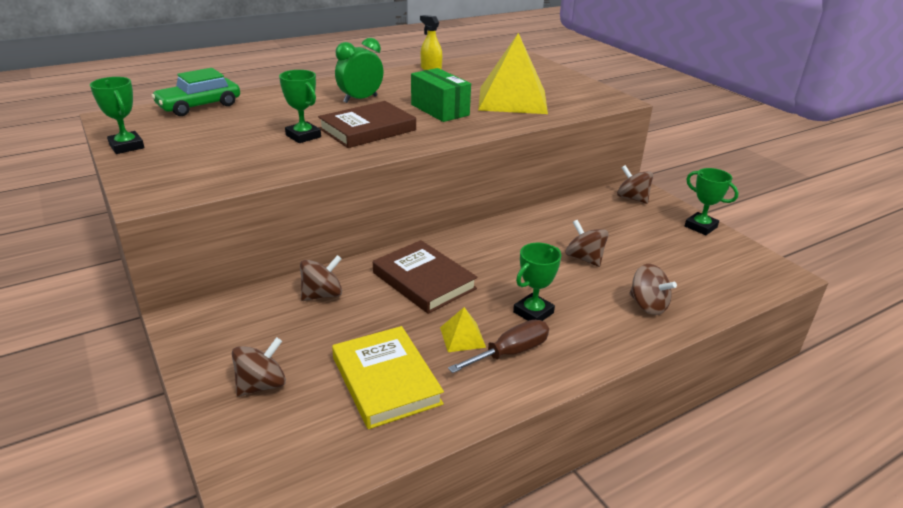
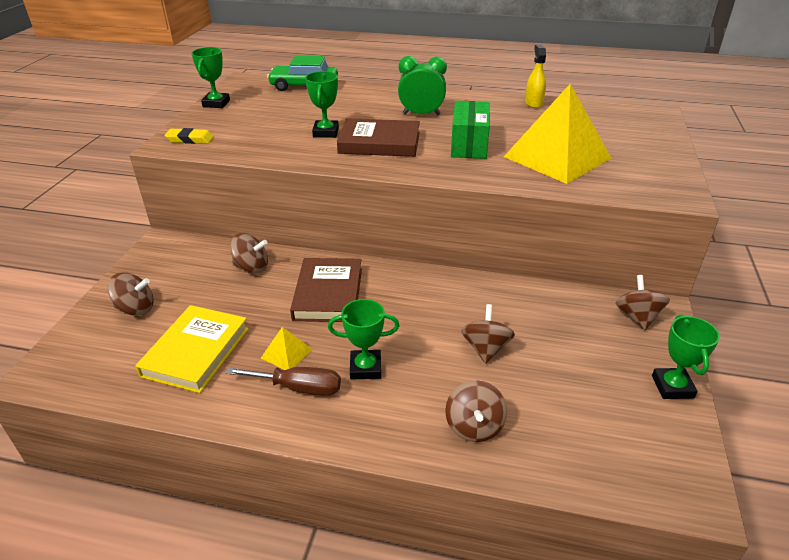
camera: 45 degrees right, 5 degrees up
none -> yellow eraser [165,128,214,144]

